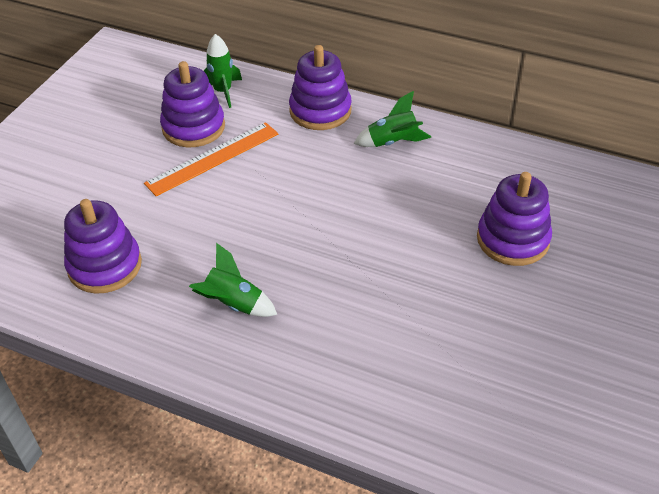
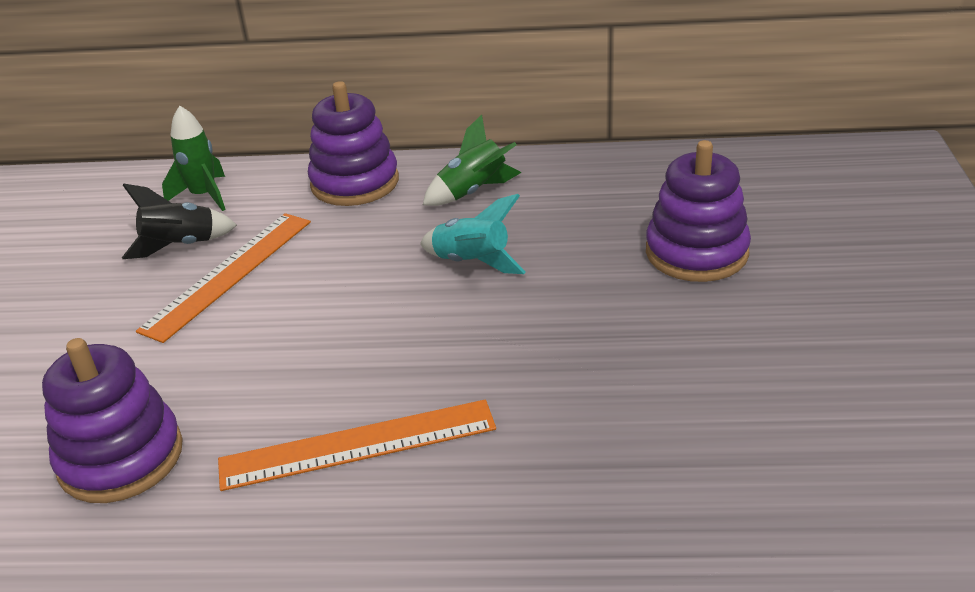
camera: 20 degrees left, 10 degrees down
purple stacking toy [160,61,225,147] -> black rocket [122,183,237,259]
green rocket [189,243,277,317] -> orange ruler [218,399,496,491]
none -> turquoise rocket [420,194,526,274]

